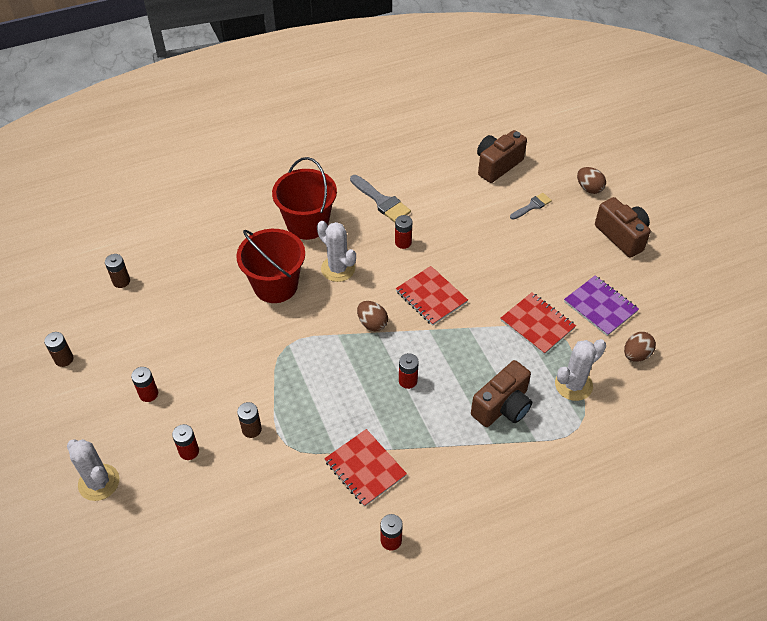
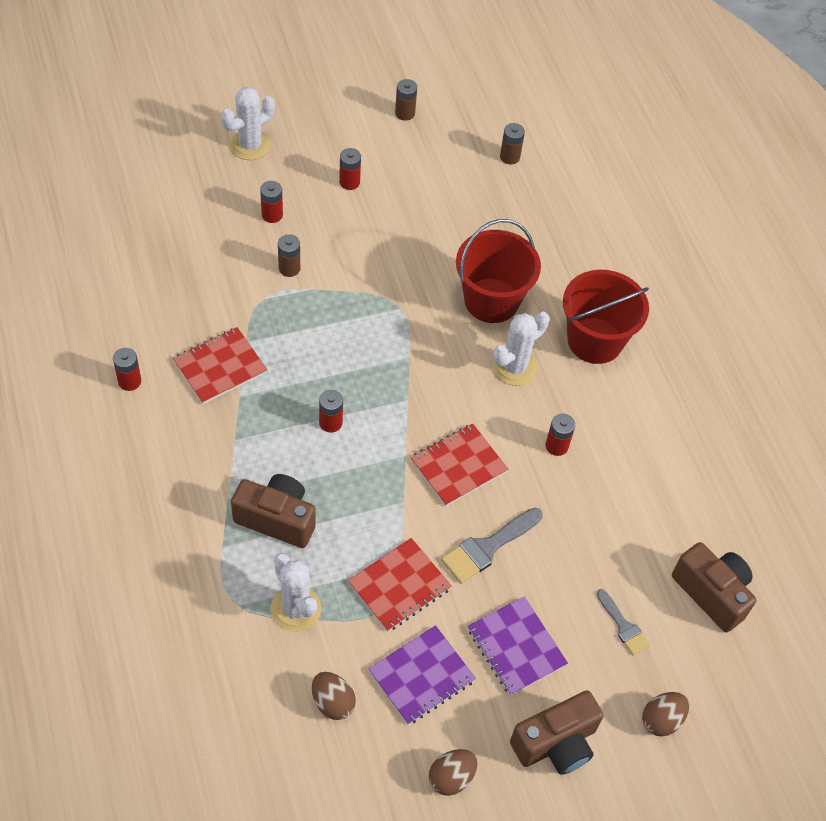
camera: 90 degrees right, 5 degrees up
grey brush [350,175,411,223] -> grey brush moved to [441,508,543,584]
brown egg [357,301,388,331] -> brown egg moved to [429,749,477,796]
brown camera [471,360,532,427] -> brown camera turned 150 degrees clockwise [231,474,315,548]
none -> purple notebook [468,597,568,696]

